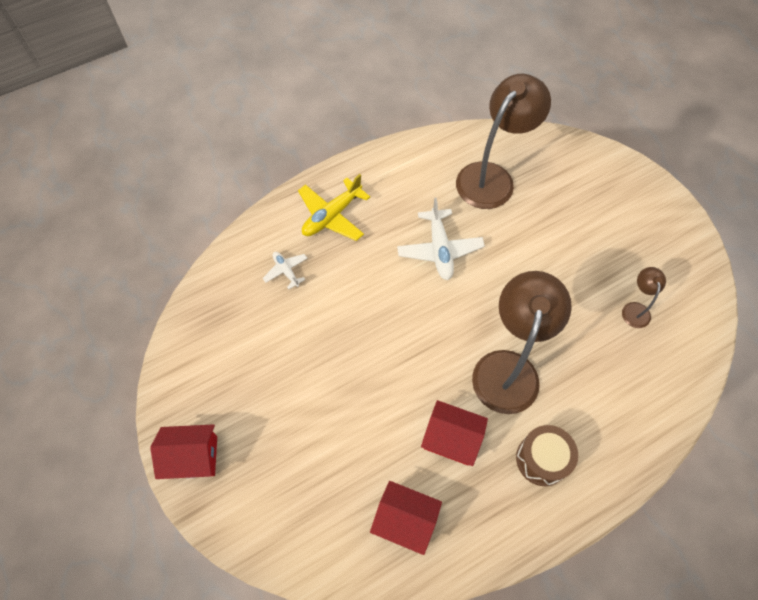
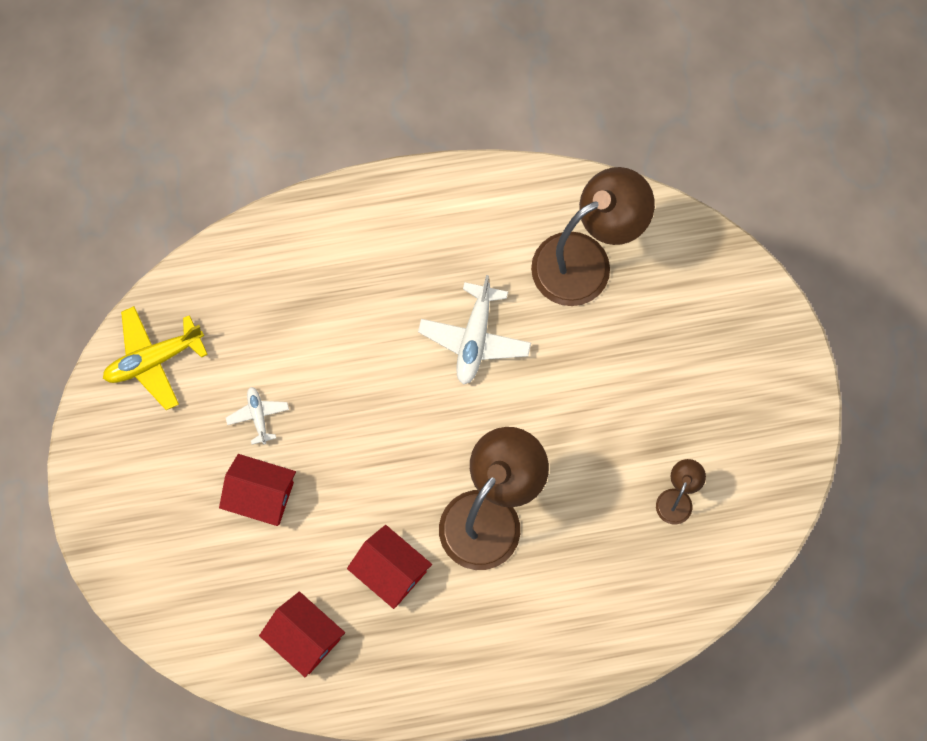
camera: 20 degrees right, 10 degrees up
red house [150,424,217,479] -> red house moved to [219,454,296,526]
white plane [263,252,308,289] -> white plane moved to [226,387,289,445]
yellow plane [298,174,370,241] -> yellow plane moved to [103,306,208,410]
brown drum [516,425,578,486] -> none

